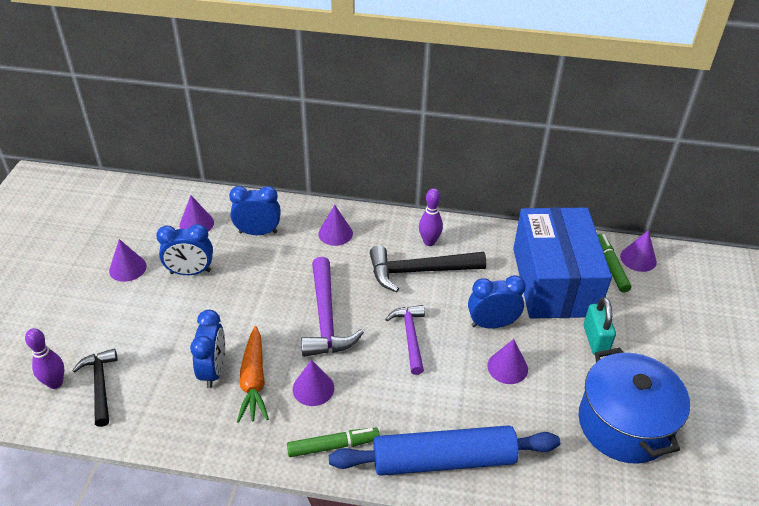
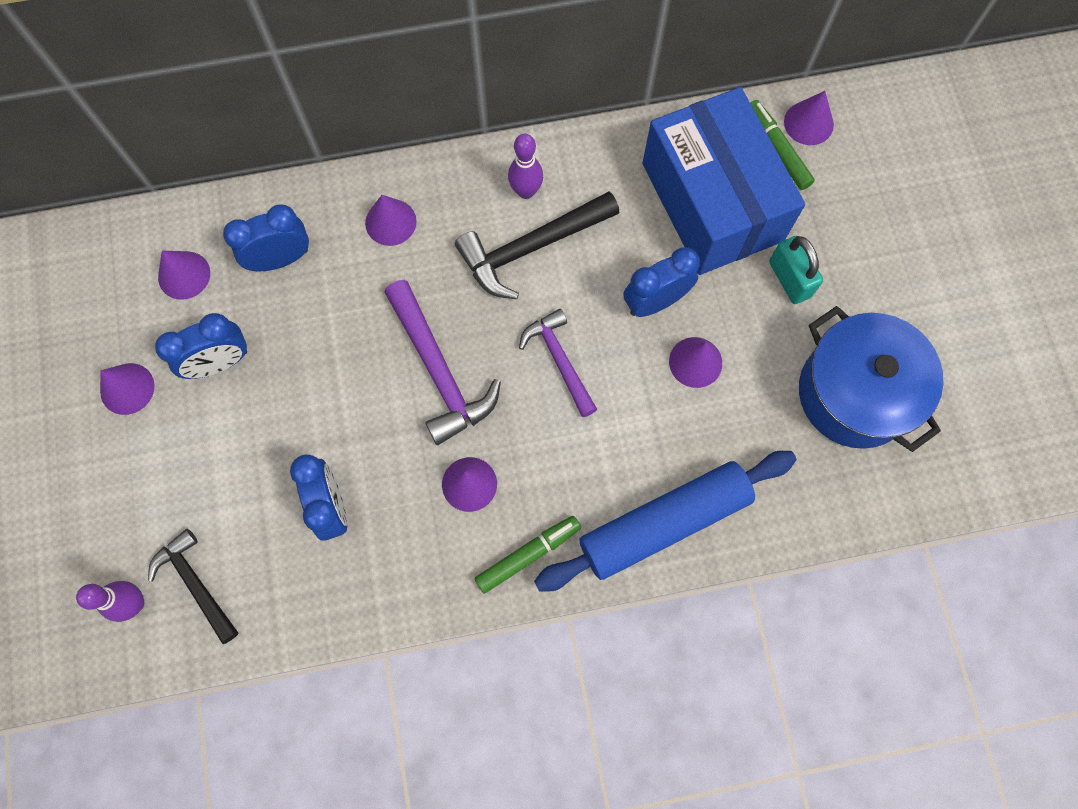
camera: 20 degrees left, 30 degrees up
orange carrot [237,326,269,423] -> none

